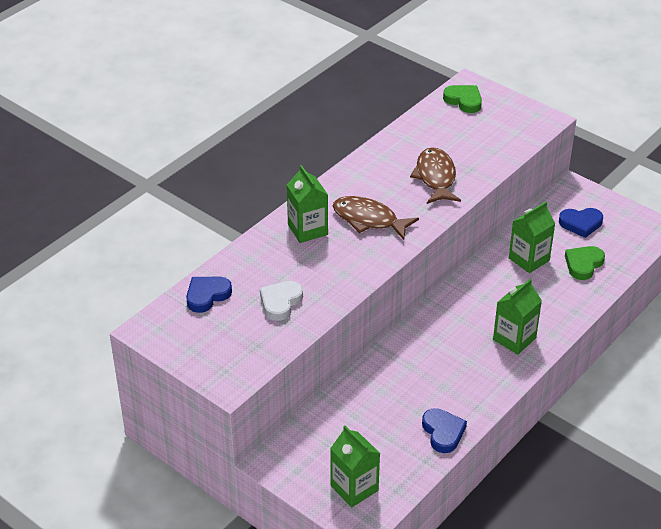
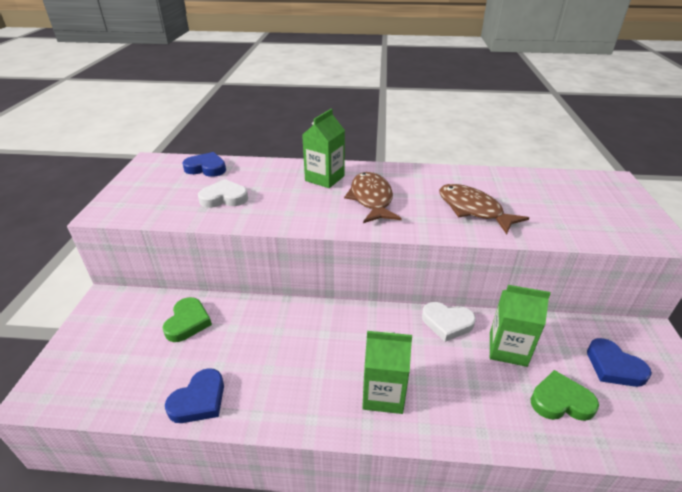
camera: 55 degrees right, 5 degrees down
green carton [330,425,380,507] -> none
brown fish [410,147,461,204] -> brown fish turned 90 degrees counterclockwise [439,184,529,235]
green heart [443,85,482,113] -> green heart moved to [162,297,212,342]
none -> white heart [422,302,476,342]

